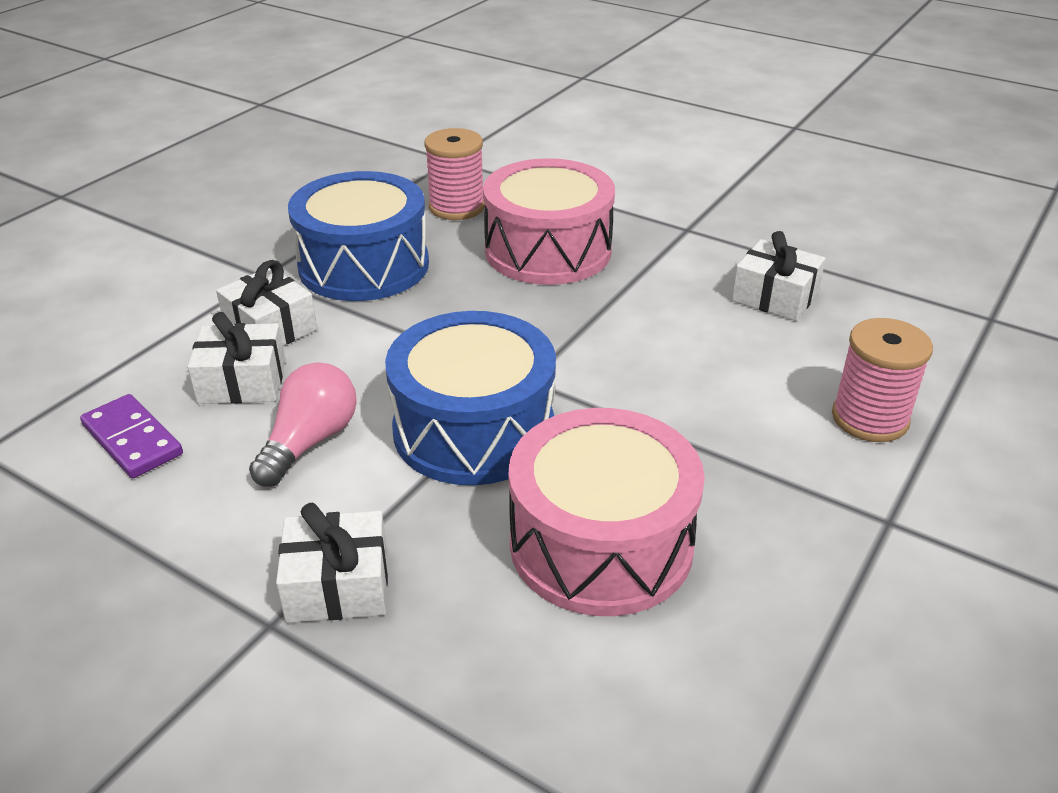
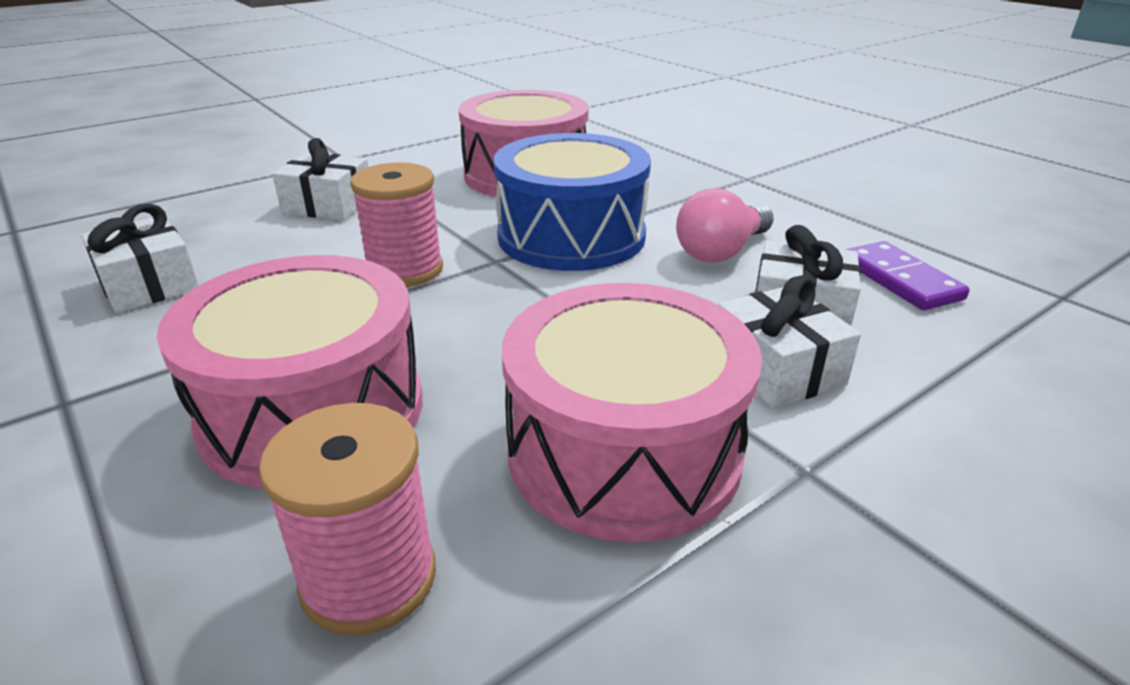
camera: 160 degrees left, 5 degrees down
white gift [276,502,388,623] -> white gift moved to [272,138,368,220]
blue drum [288,171,429,301] -> pink drum [502,283,762,542]
pink spool [832,318,933,442] -> pink spool moved to [350,162,443,287]

